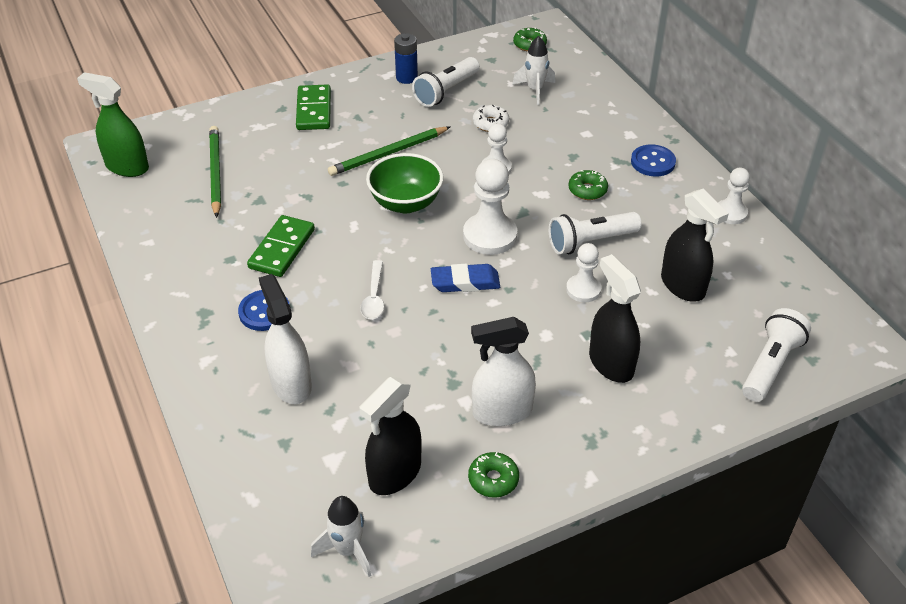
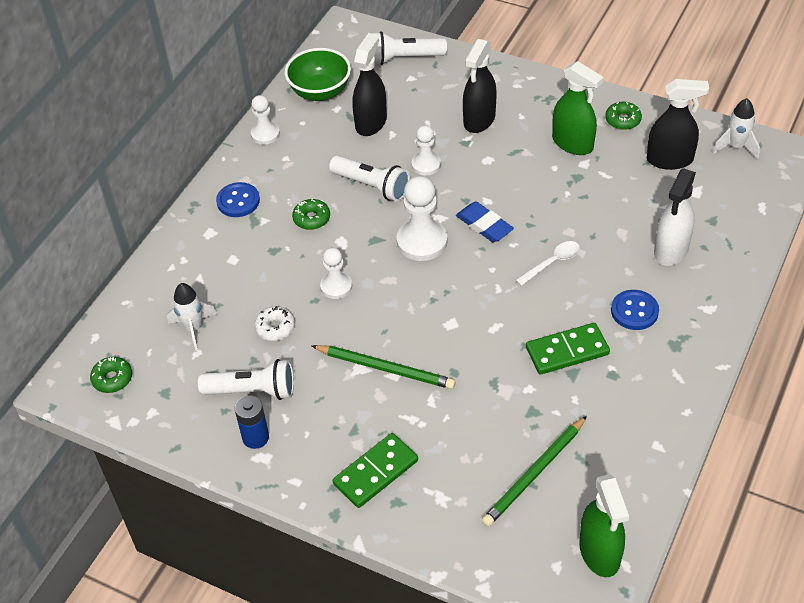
camera: 125 degrees left, 5 degrees up
green bowl [366,153,444,213] -> green bowl moved to [285,48,351,101]
white spray bottle [471,317,536,426] -> green spray bottle [552,61,604,155]

